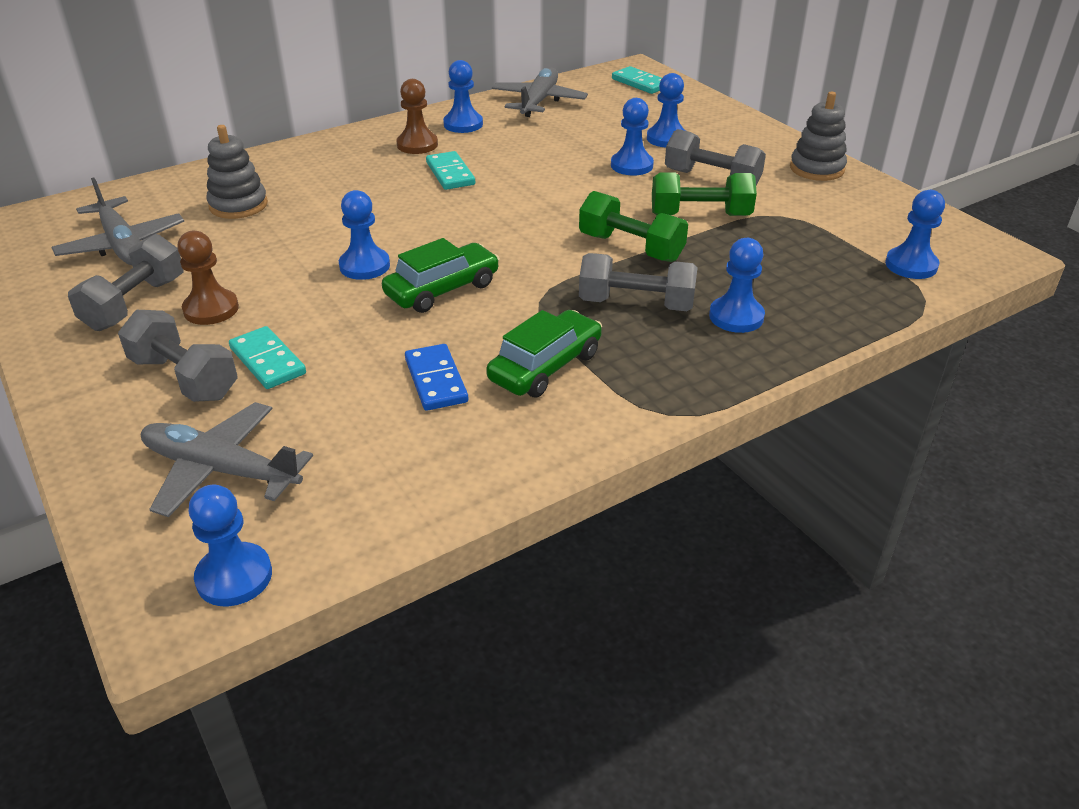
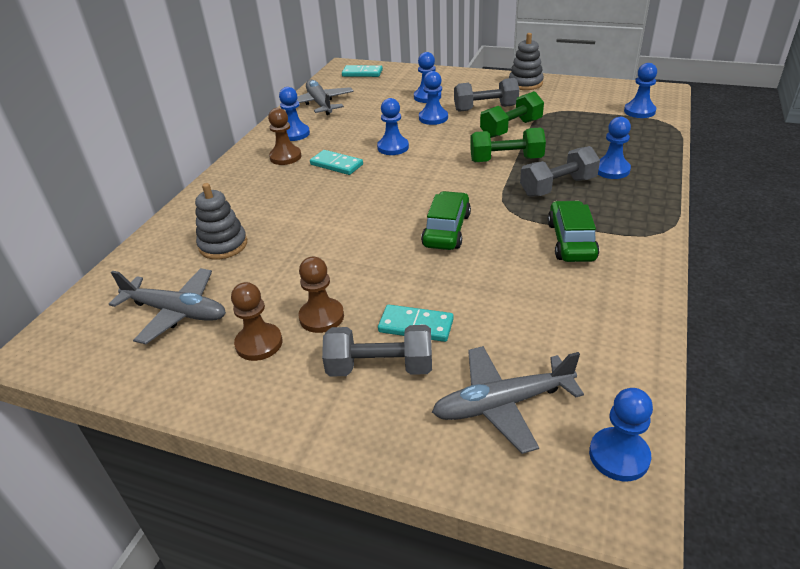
camera: 35 degrees left, 0 degrees up
grey dumbbell [68,234,184,331] -> brown pawn [231,282,282,361]
blue pawn [339,190,390,280] -> blue pawn moved to [377,98,409,155]
blue domino [405,344,468,411] -> none

